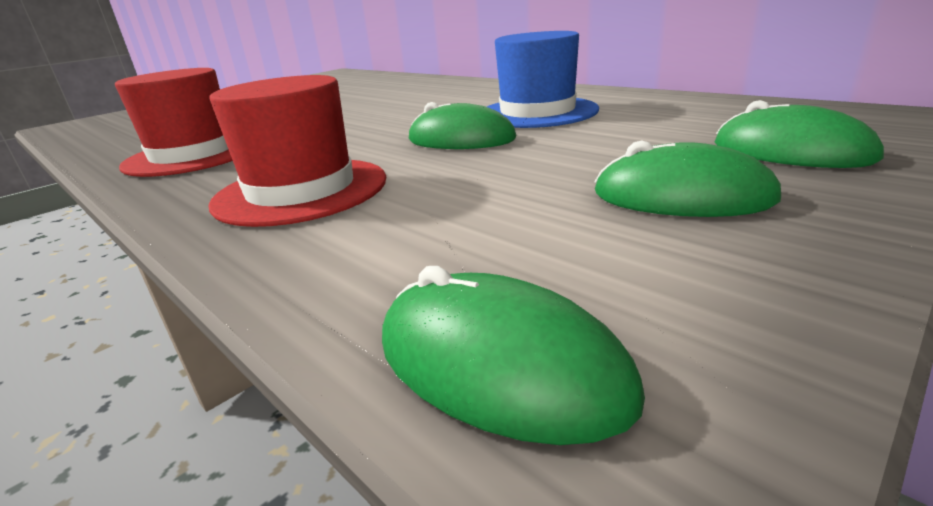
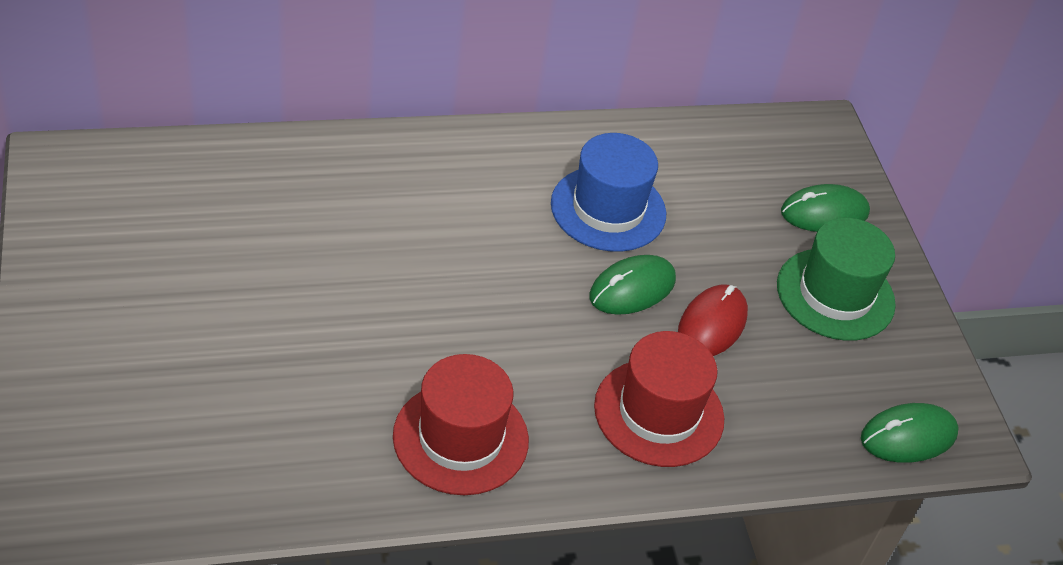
camera: 65 degrees left, 20 degrees up
green mouse [594,140,781,217] -> green hat [777,218,896,341]
none -> red mouse [678,284,748,356]

